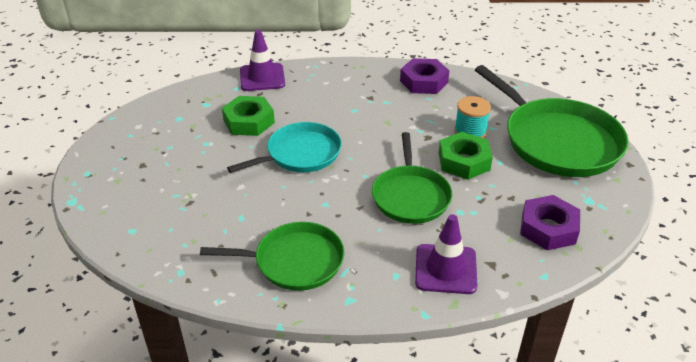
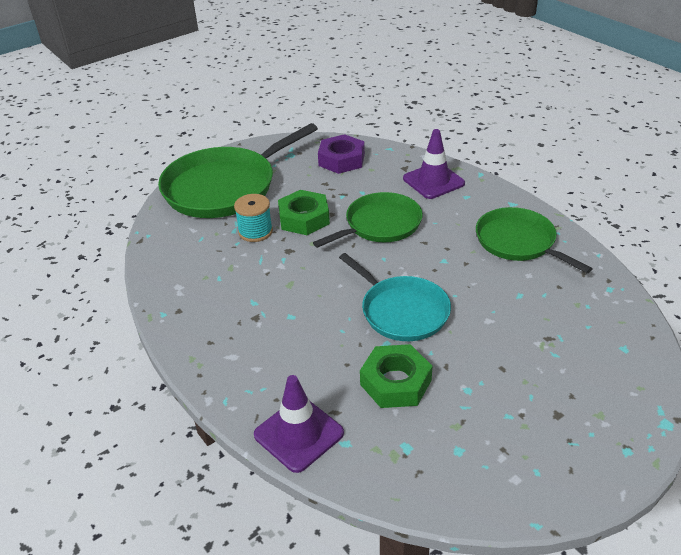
camera: 125 degrees left, 0 degrees up
turquoise pan [227,122,342,173] -> turquoise pan turned 150 degrees counterclockwise [339,253,451,341]
purple nut [400,58,449,94] -> none
green pan [475,65,629,177] -> green pan turned 150 degrees counterclockwise [158,123,318,218]

